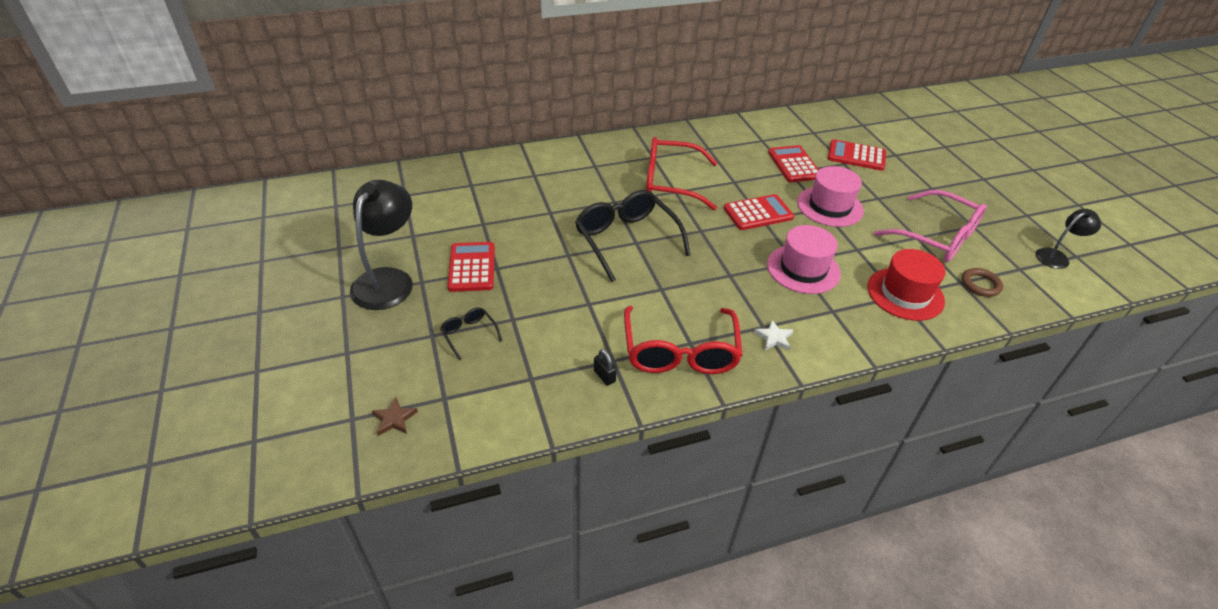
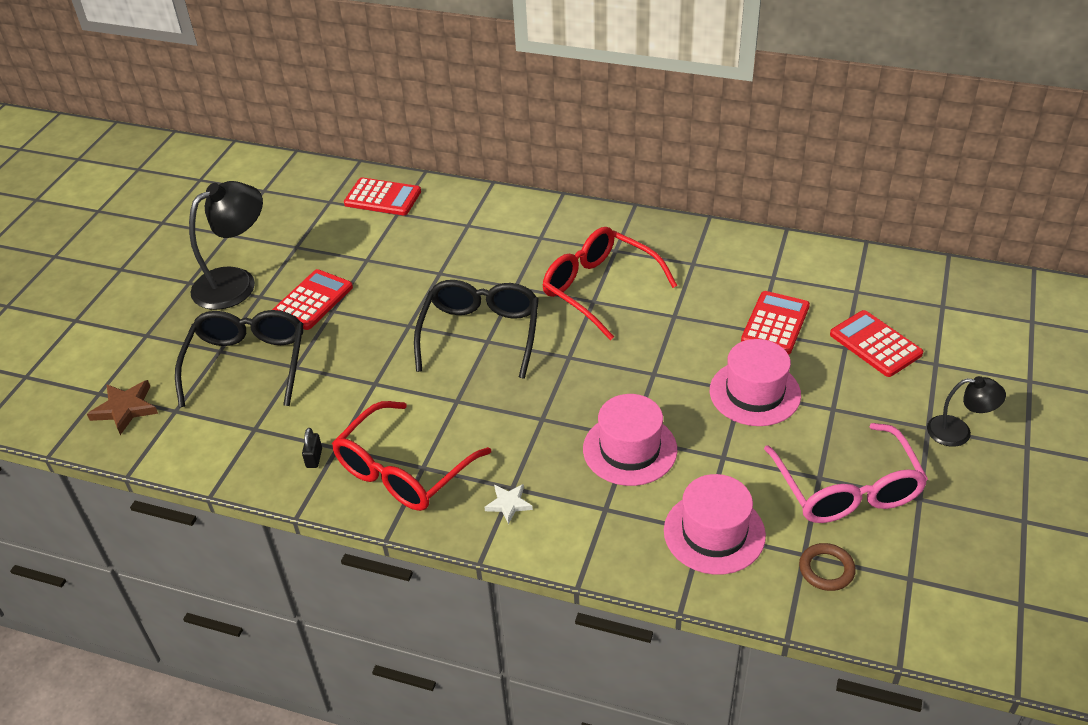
camera: 40 degrees right, 0 degrees up
brown star [372,397,418,436] -> brown star [87,380,158,435], size x1.55
black glasses [440,307,502,360] -> black glasses [175,310,303,407], size x2.21
red calculator [724,194,794,230] -> red calculator moved to [344,178,421,215]
red hat [867,249,946,321] -> pink hat [664,474,766,575]
black lamp [1036,209,1101,269] -> black lamp moved to [927,376,1006,447]

